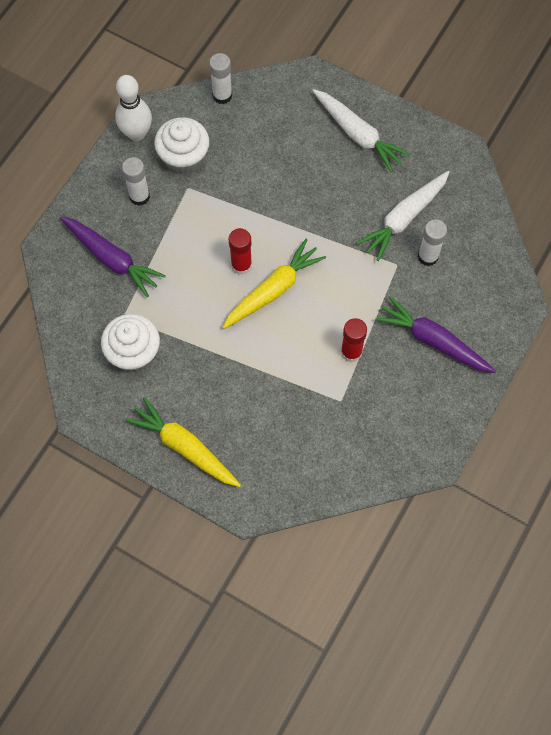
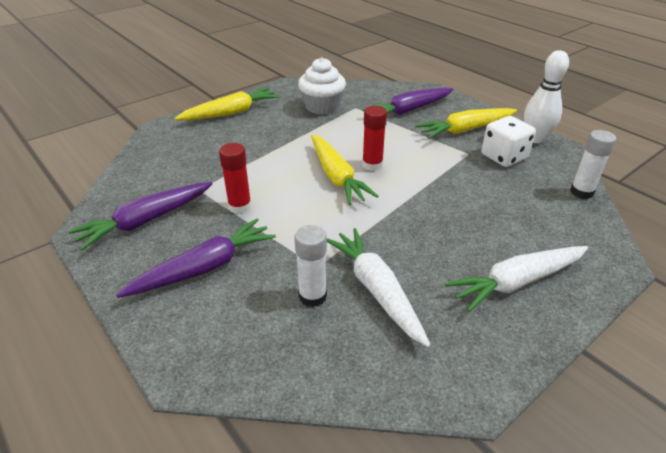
camera: 110 degrees right, 30 degrees down
white glue stick [122,157,150,206] -> yellow carrot [415,108,517,139]
white cupcake [154,117,209,174] -> white dice [481,116,536,167]
none -> purple carrot [68,182,213,250]

